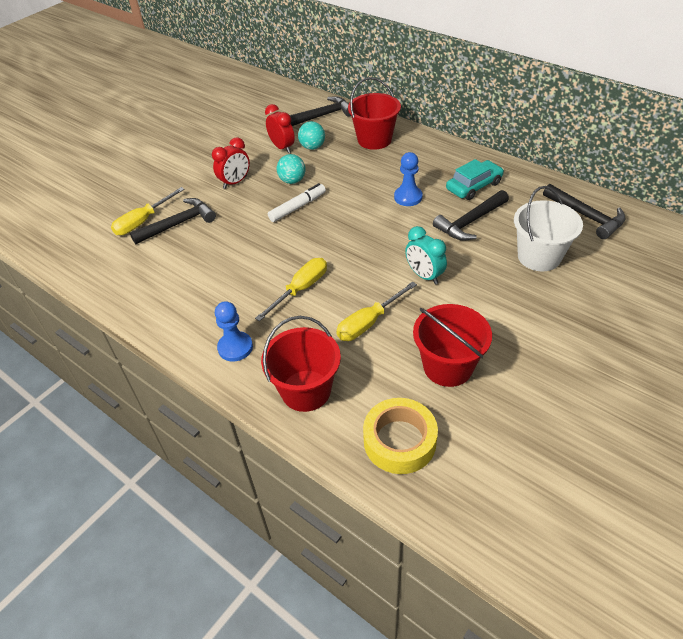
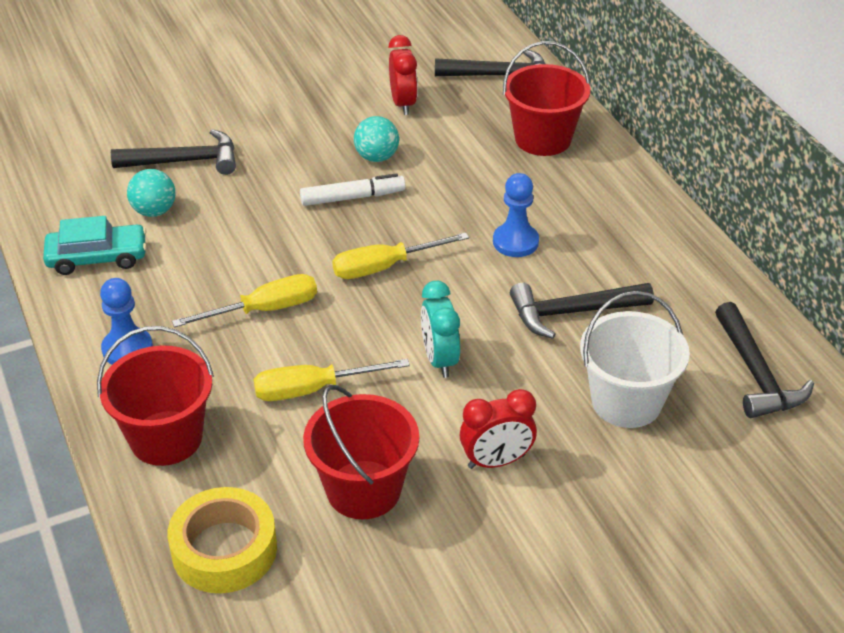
camera: 25 degrees right, 5 degrees down
yellow screwdriver [111,187,185,235] -> yellow screwdriver moved to [332,233,469,279]
red clock [212,137,250,189] -> red clock moved to [460,389,537,469]
turquoise ball [298,121,325,150] -> turquoise ball moved to [127,169,176,217]
turquoise car [446,159,504,200] -> turquoise car moved to [43,216,147,275]

